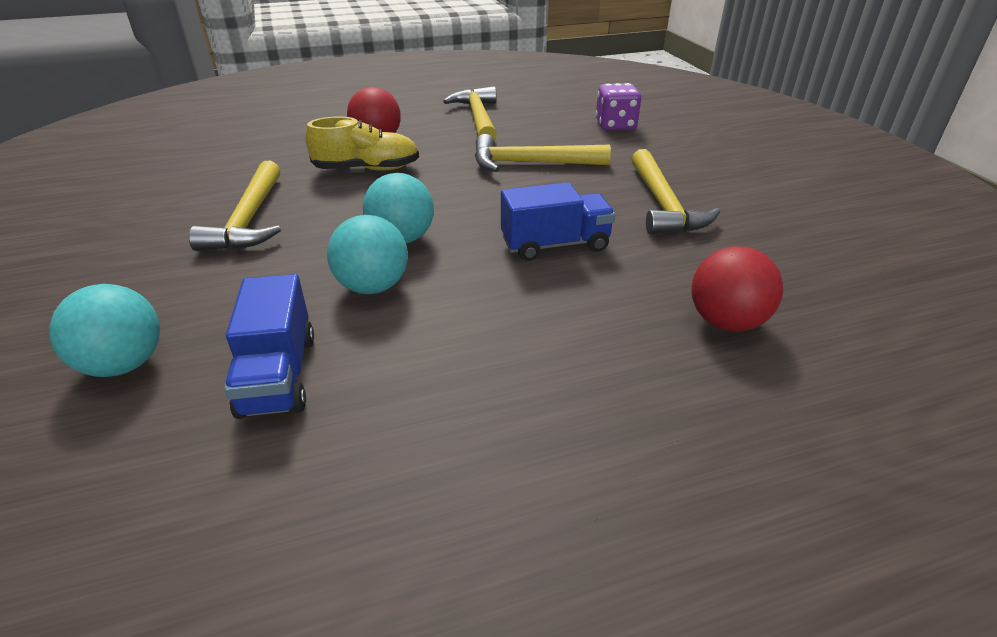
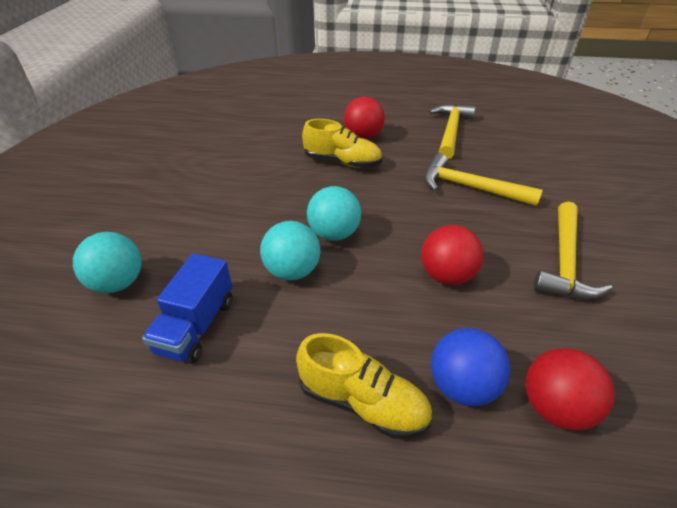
camera: 25 degrees right, 5 degrees up
yellow hammer [189,161,281,251] -> none
blue truck [501,182,616,261] -> red ball [421,225,484,285]
purple dice [596,83,641,130] -> none
none -> yellow shoe [296,333,432,439]
none -> blue ball [431,328,510,406]

